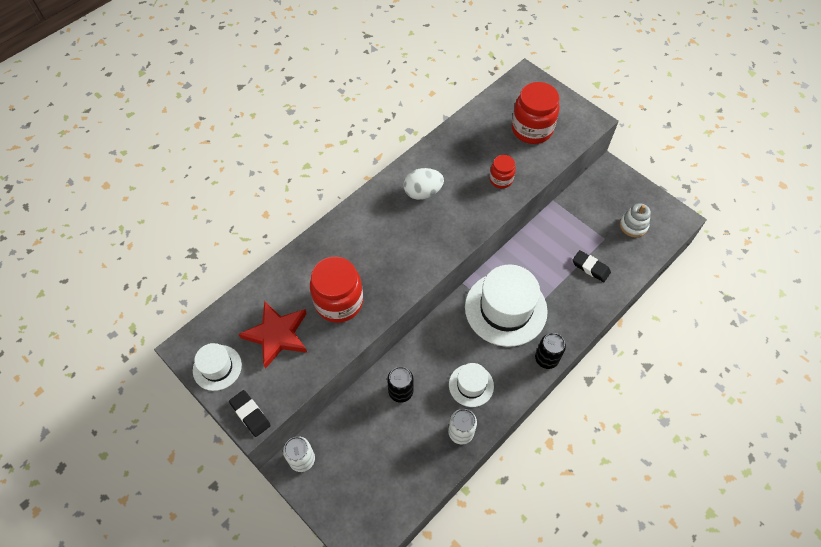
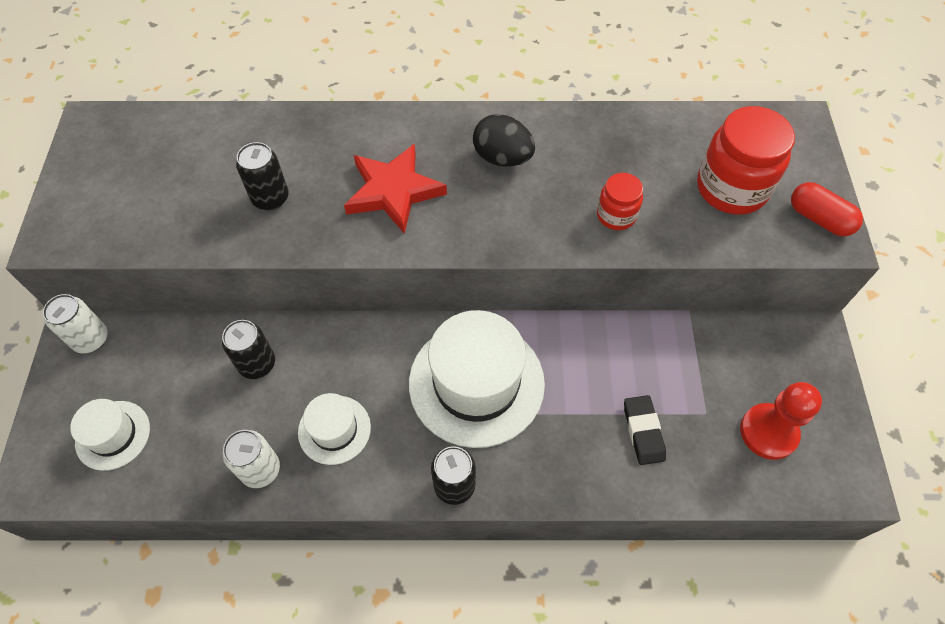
camera: 45 degrees right, 0 degrees up
white hat [193,343,242,391] -> white hat moved to [70,399,150,471]
black eraser [229,390,271,437] -> none
red star [238,301,307,369] -> red star moved to [344,144,447,234]
red jar [310,257,363,323] -> black can [236,142,289,210]
white egg [403,168,444,200] -> black egg [473,114,535,166]
white stacking toy [620,203,651,238] -> red pawn [740,382,822,460]
none -> red capsule [791,182,863,237]

